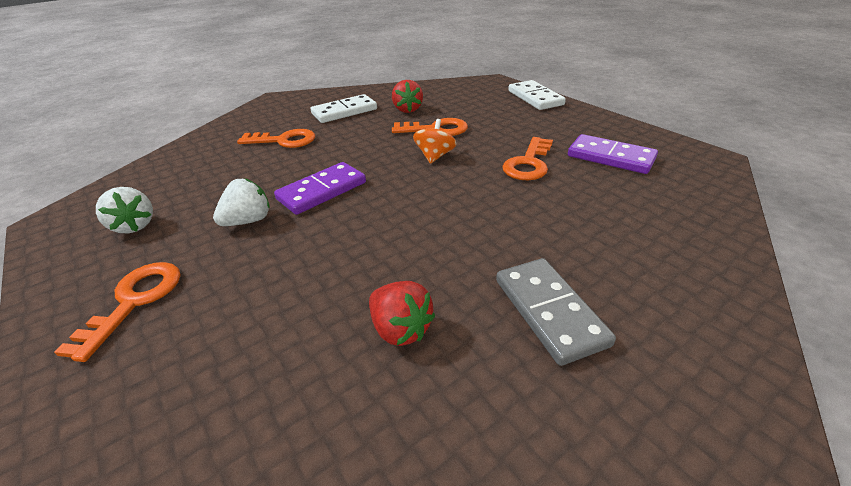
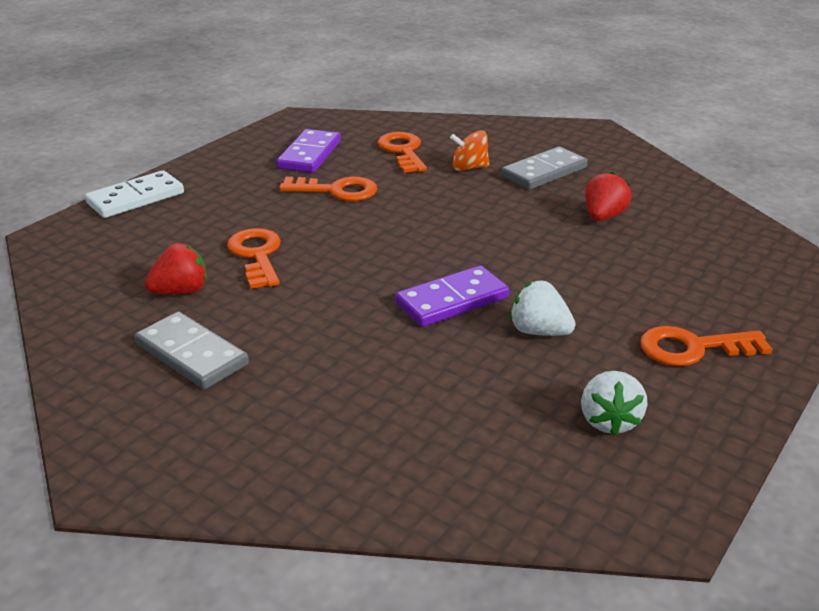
camera: 110 degrees left, 5 degrees down
white strawberry [96,187,153,233] -> white strawberry turned 150 degrees clockwise [581,371,648,436]
orange key [237,129,315,148] -> orange key moved to [378,132,427,173]
purple domino [274,162,366,215] -> purple domino turned 60 degrees counterclockwise [395,266,509,327]
white domino [311,94,377,123] -> grey domino [135,311,249,389]
orange spinning top [413,119,456,164] -> orange spinning top moved to [450,130,489,171]

